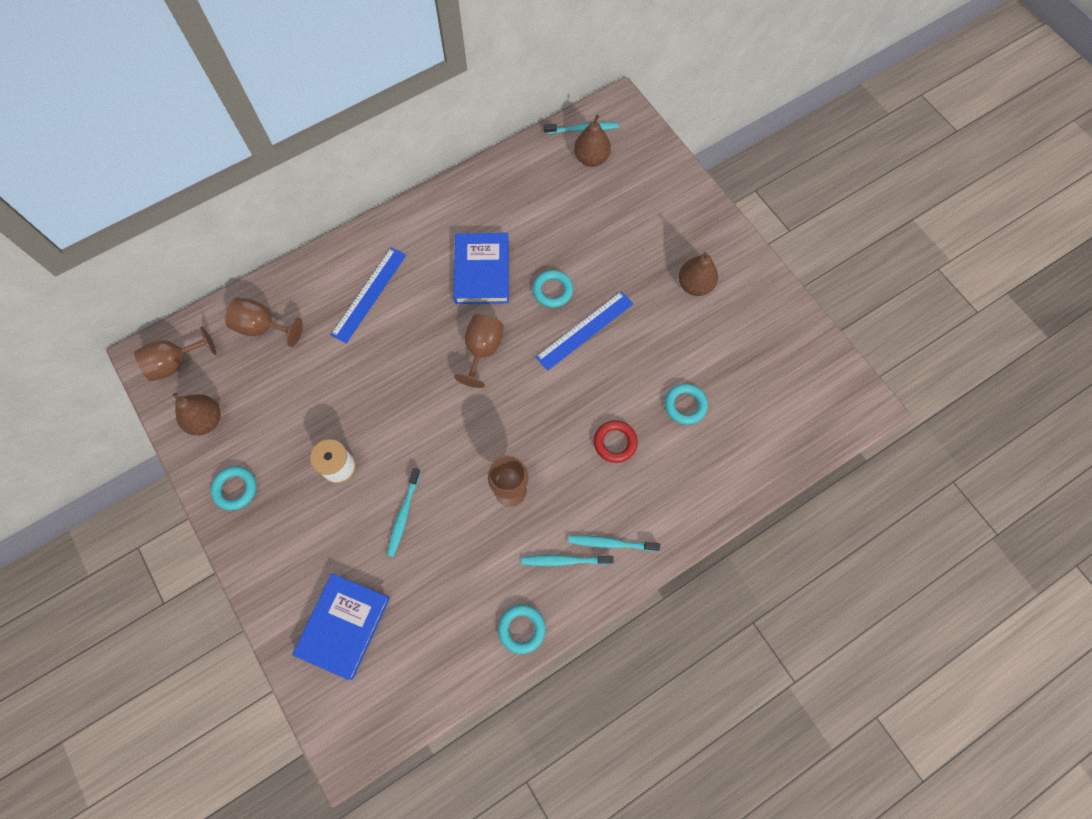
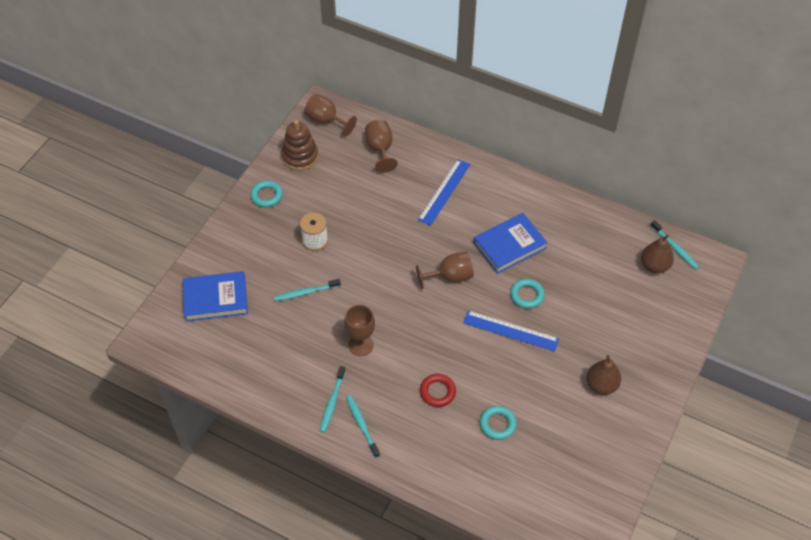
camera: 60 degrees right, 15 degrees down
brown pear [173,393,221,435] -> brown stacking toy [282,120,318,170]
blue ruler [331,247,406,343] -> blue ruler turned 60 degrees counterclockwise [418,159,471,226]
turquoise ring [498,605,546,654] -> none
turquoise toothbrush [522,555,614,566] -> turquoise toothbrush turned 135 degrees counterclockwise [320,366,346,433]

